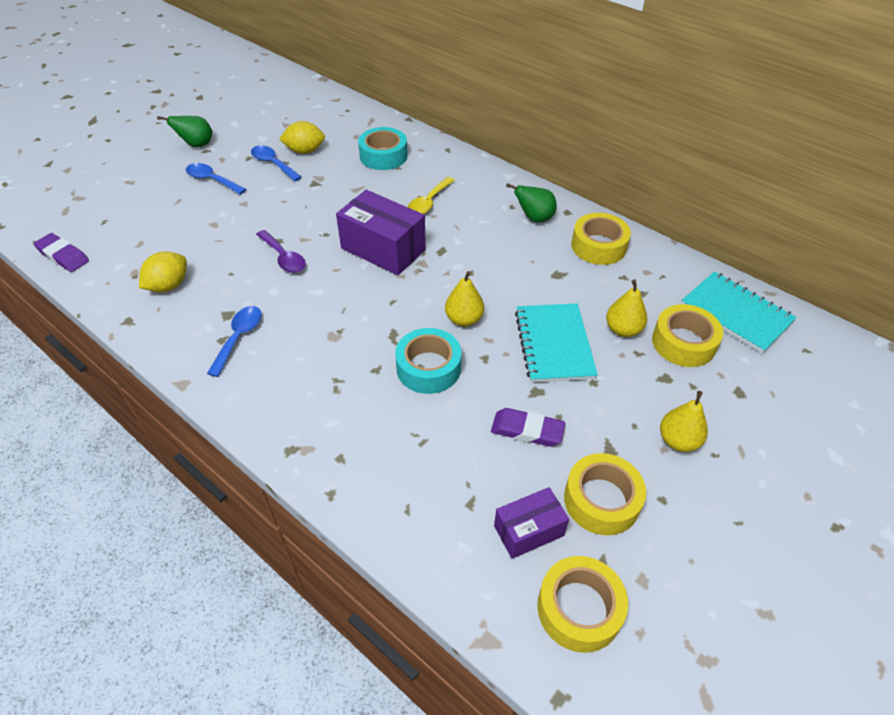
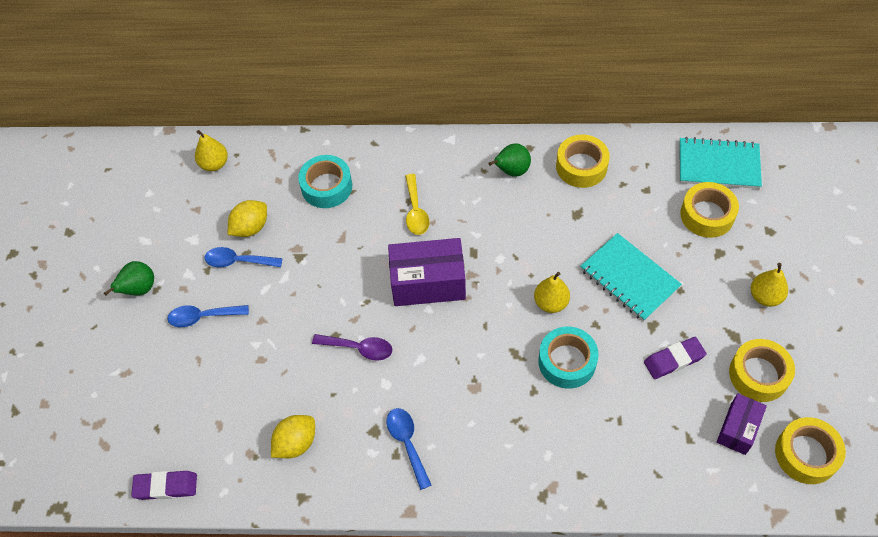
camera: 35 degrees left, 10 degrees up
yellow lemon [139,252,187,292] -> yellow lemon turned 45 degrees clockwise [271,415,315,458]
yellow pear [606,279,647,337] -> yellow pear moved to [195,130,228,171]

